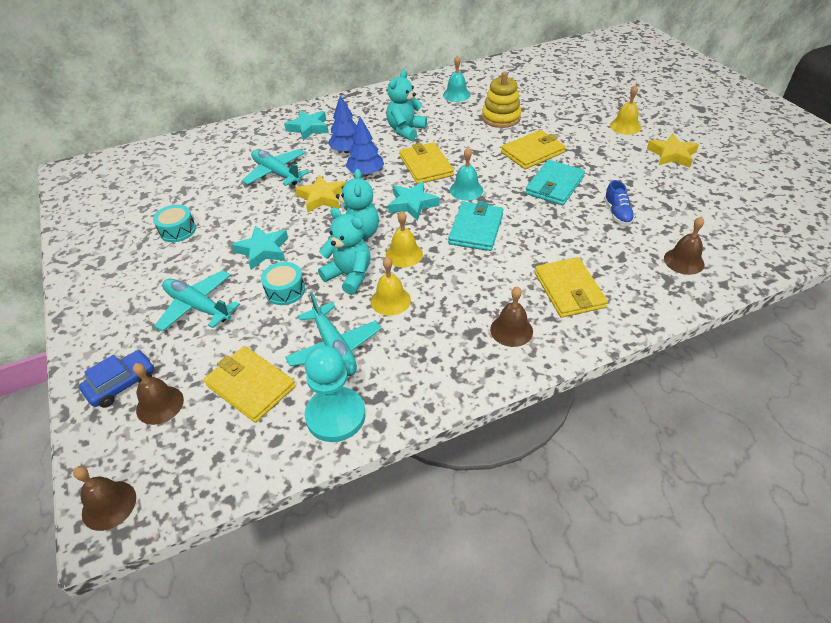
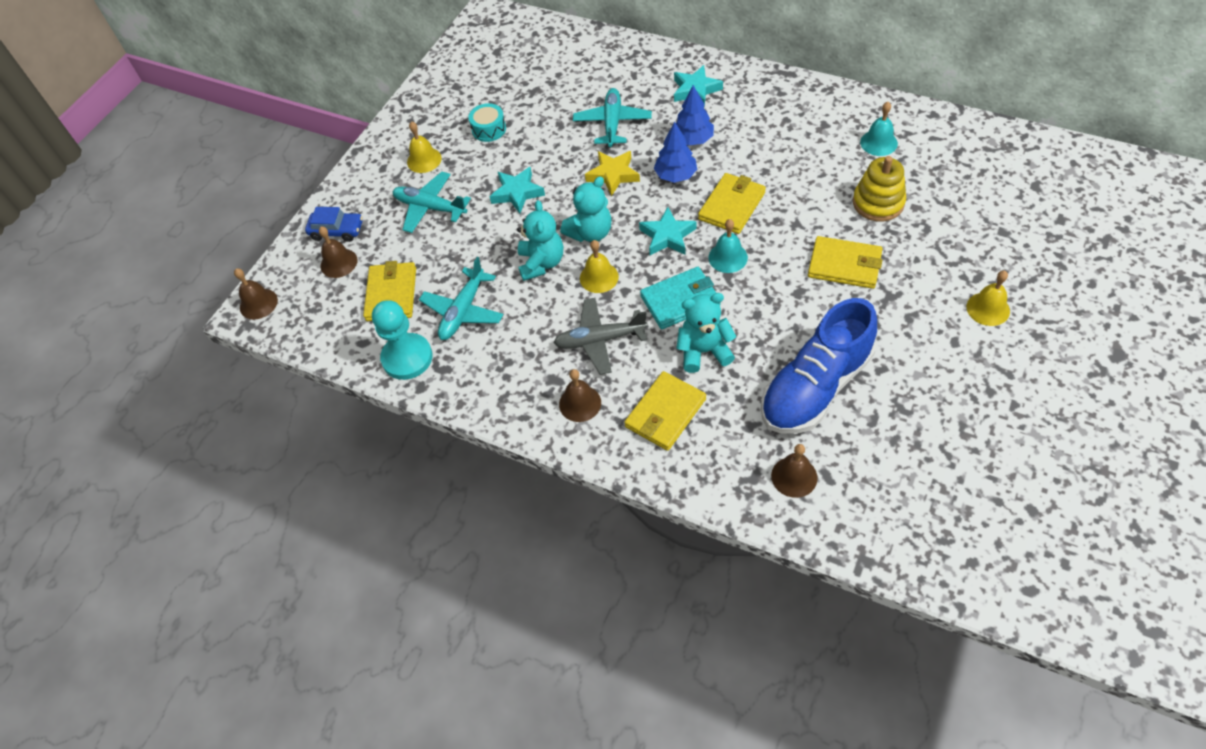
camera: 55 degrees right, 10 degrees up
turquoise plane [154,270,240,332] -> turquoise plane turned 60 degrees counterclockwise [393,172,471,233]
turquoise drum [261,262,305,305] -> none
yellow bell [371,257,411,316] -> yellow bell moved to [407,121,442,173]
turquoise teddy bear [386,70,427,141] -> turquoise teddy bear moved to [676,293,737,373]
turquoise wallet [525,160,585,206] -> none
blue shoe [604,180,635,225] -> blue shoe [761,298,877,434], size x2.47
yellow star [647,133,699,168] -> none
none -> grey plane [553,298,648,375]

